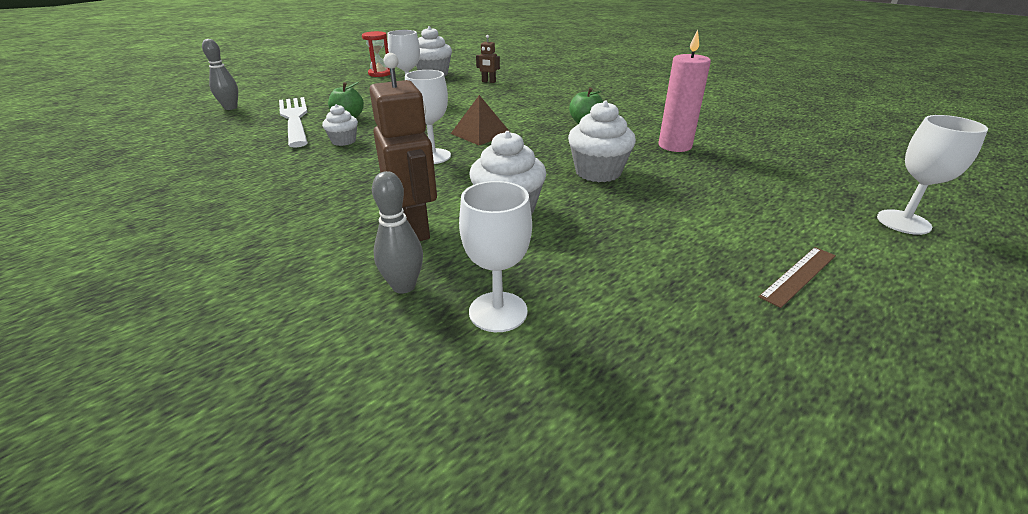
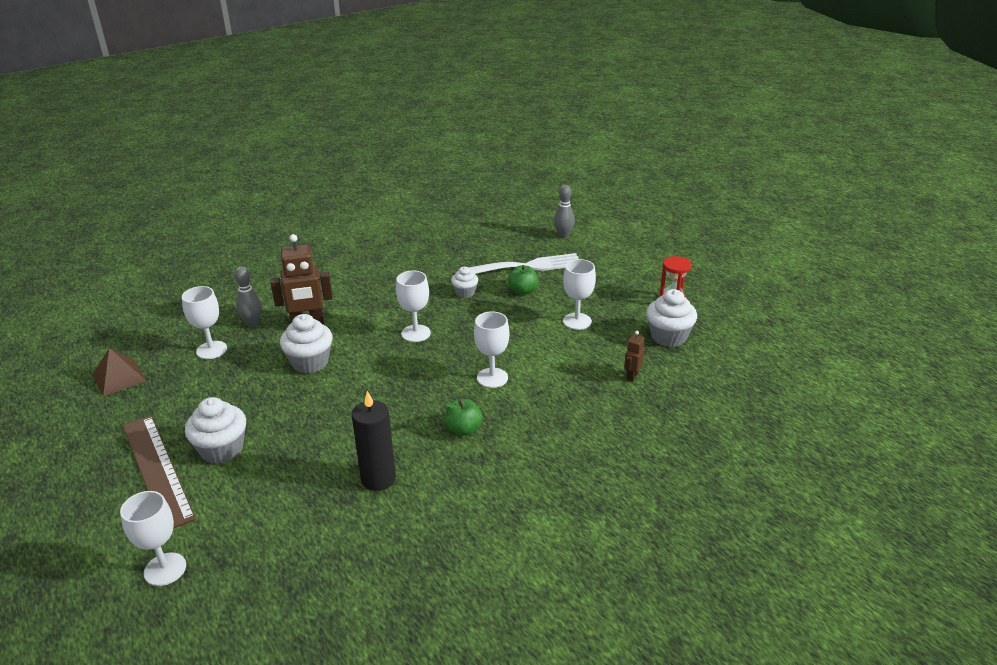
camera: 100 degrees right, 0 degrees up
brown pyramid [451,95,511,145] -> brown pyramid moved to [93,348,146,396]
white cupcake [568,101,636,182] -> white cupcake moved to [185,397,246,464]
pink candle [658,30,711,152] -> black candle [352,391,396,491]
brown ruler [759,247,836,308] -> brown ruler [123,416,196,529], size x2.08
none -> white goblet [474,311,509,388]

